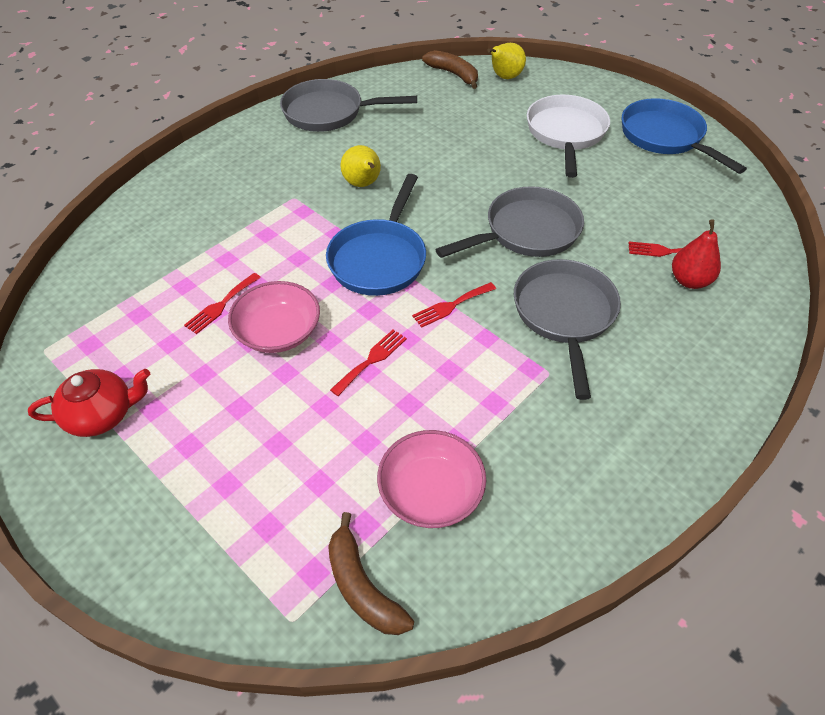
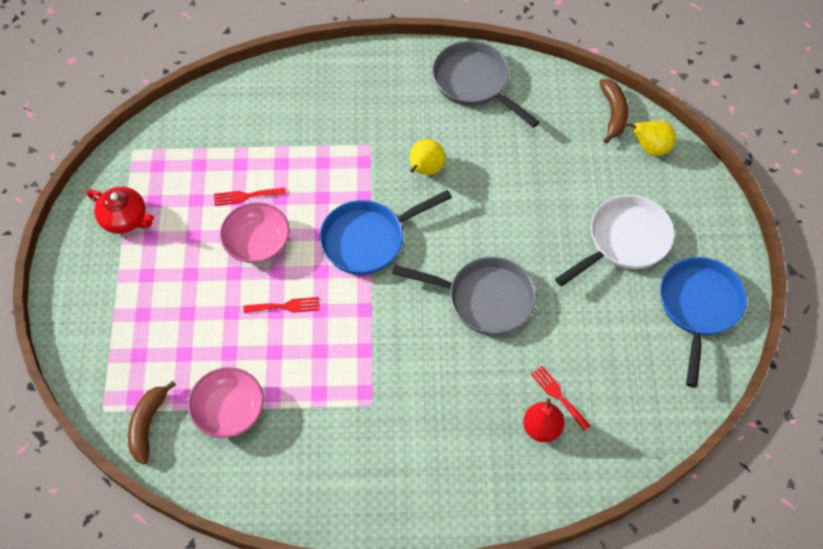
camera: 45 degrees right, 10 degrees up
red fork [412,282,496,328] -> none
grey pan [514,259,621,400] -> none

